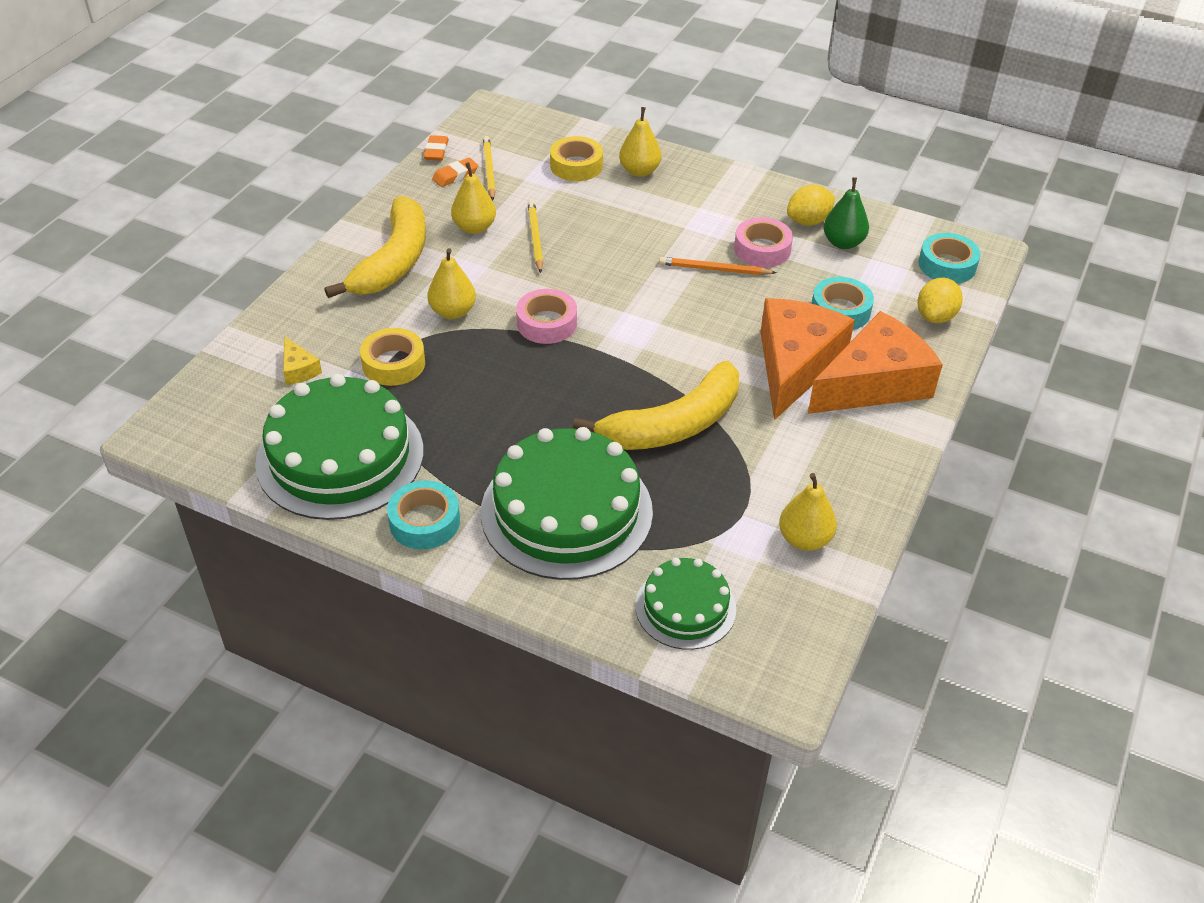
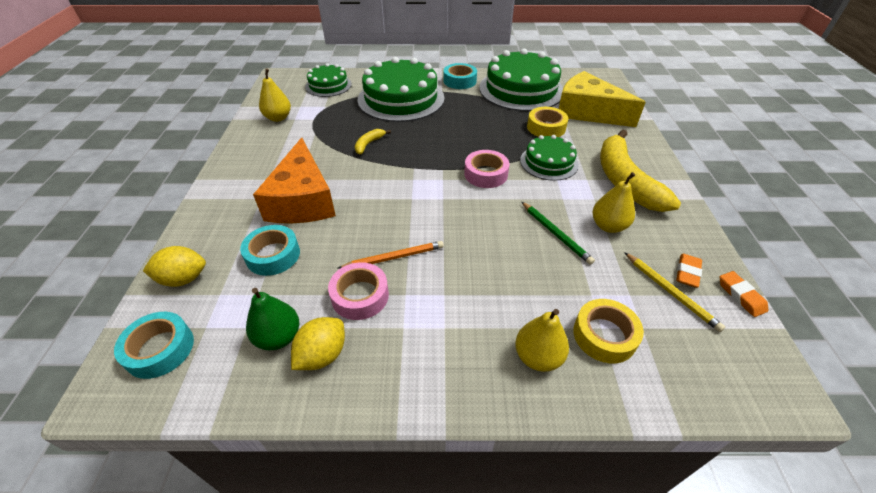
camera: 155 degrees right, 0 degrees up
yellow cheese [283,336,322,385] -> yellow cheese [559,71,646,127], size x2.47
yellow pear [428,248,476,319] -> green cake [520,135,579,181]
yellow pencil [528,200,543,273] -> green pencil [522,202,595,265]
yellow banana [573,361,739,450] -> yellow banana [355,129,391,155], size x0.42
orange cheese [808,311,943,414] -> none
yellow lemon [917,278,963,323] -> yellow lemon turned 75 degrees clockwise [143,246,206,287]

